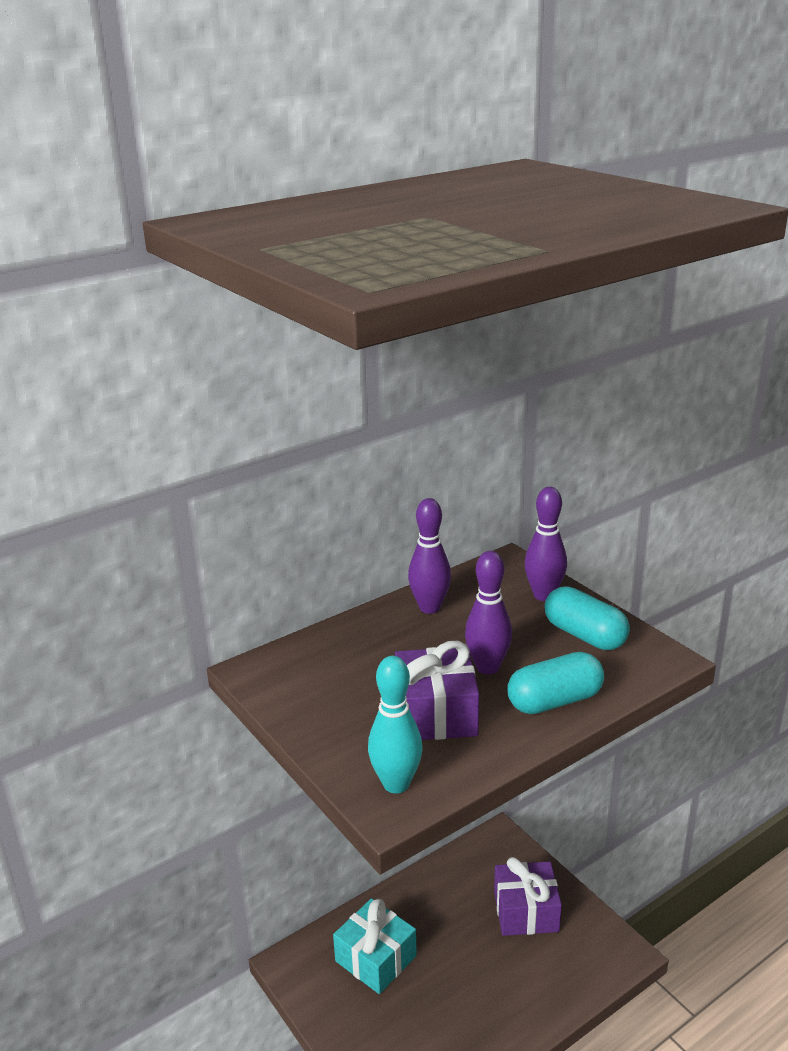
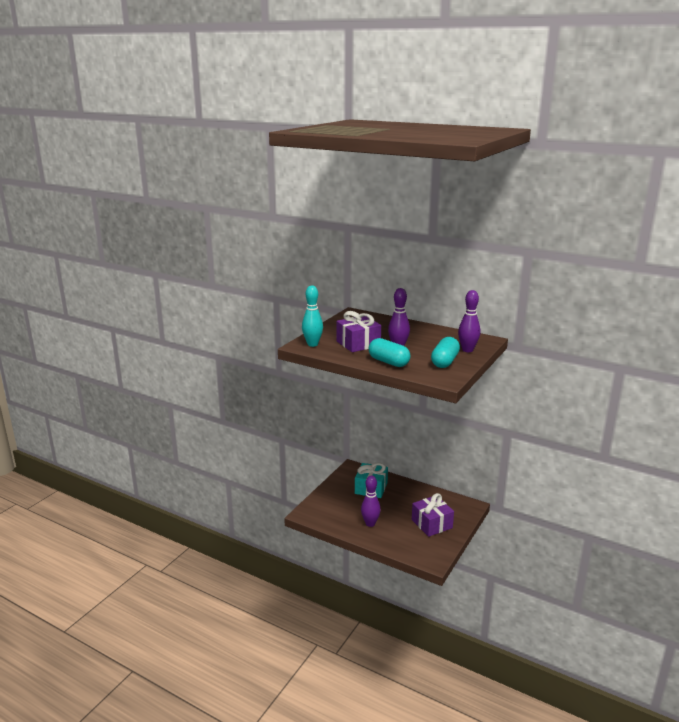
camera: 65 degrees right, 5 degrees down
purple bowling pin [408,498,451,614] -> purple bowling pin moved to [361,476,381,527]

